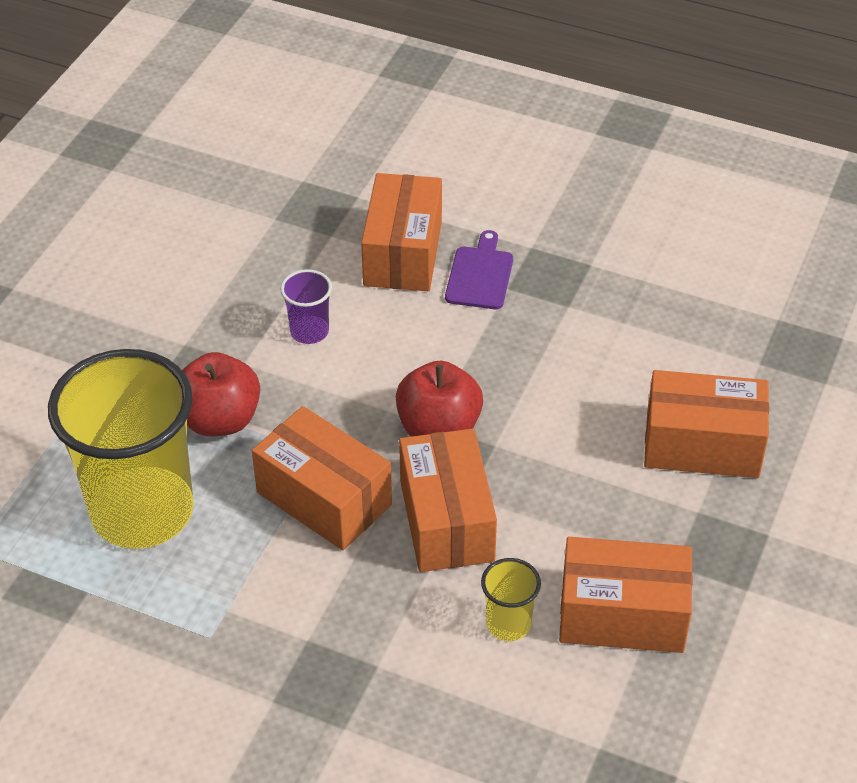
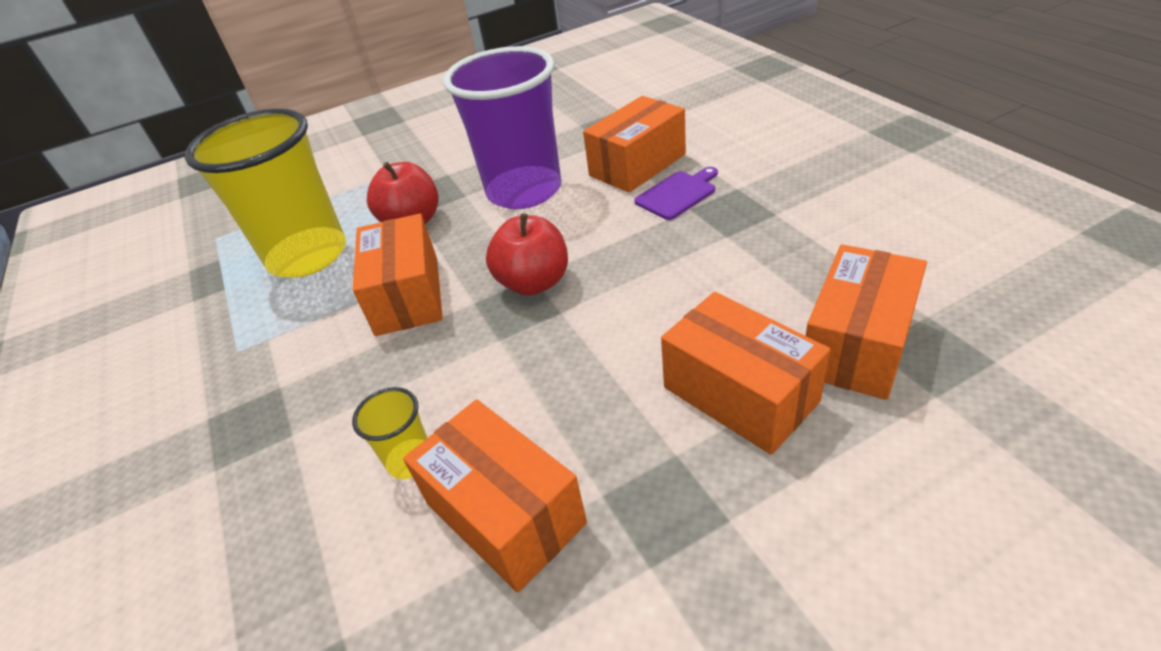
camera: 45 degrees right, 5 degrees down
purple cup [280,269,332,344] -> purple cup [443,46,561,209], size x2.43
orange box [399,428,497,572] -> orange box moved to [806,244,927,400]

